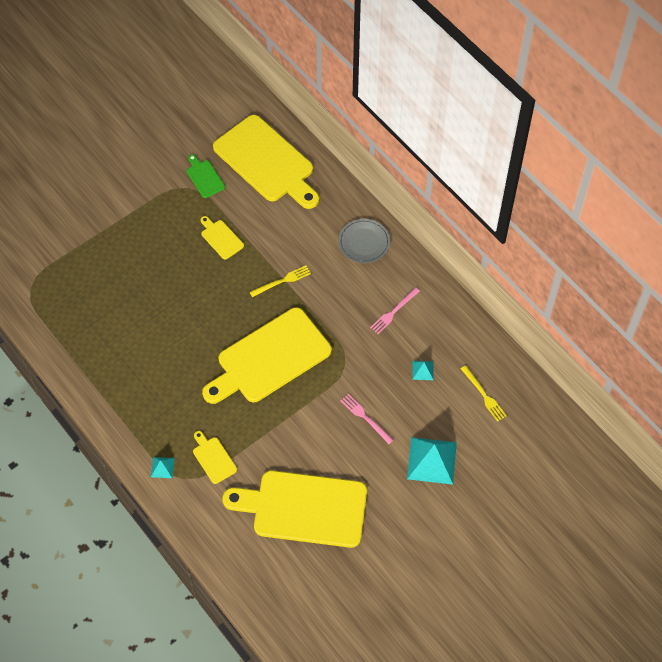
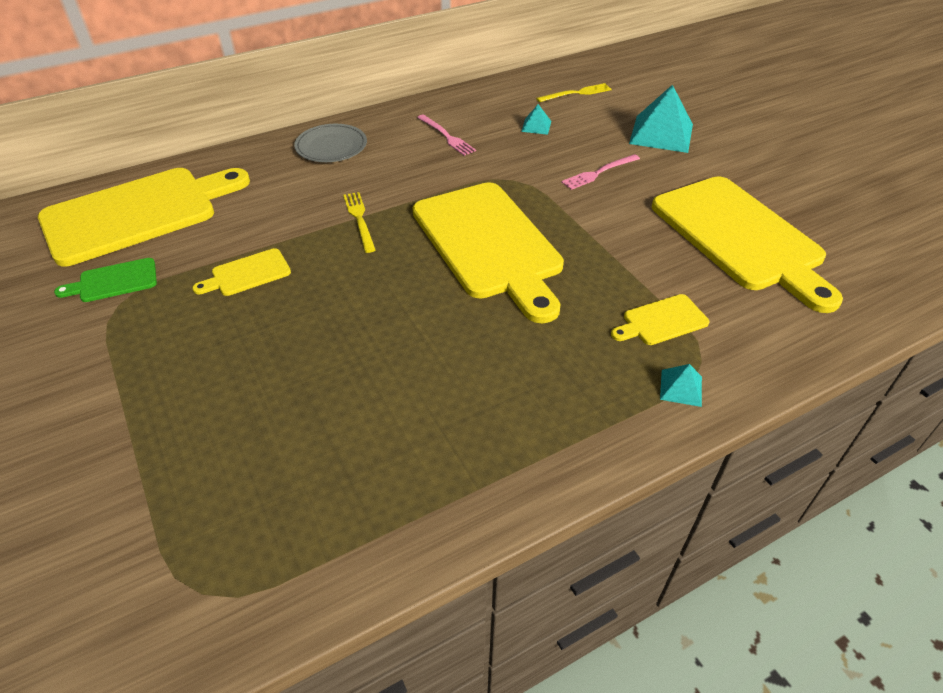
camera: 80 degrees left, 15 degrees down
yellow cutting board [222,470,367,548] -> yellow cutting board turned 45 degrees counterclockwise [652,176,843,313]

